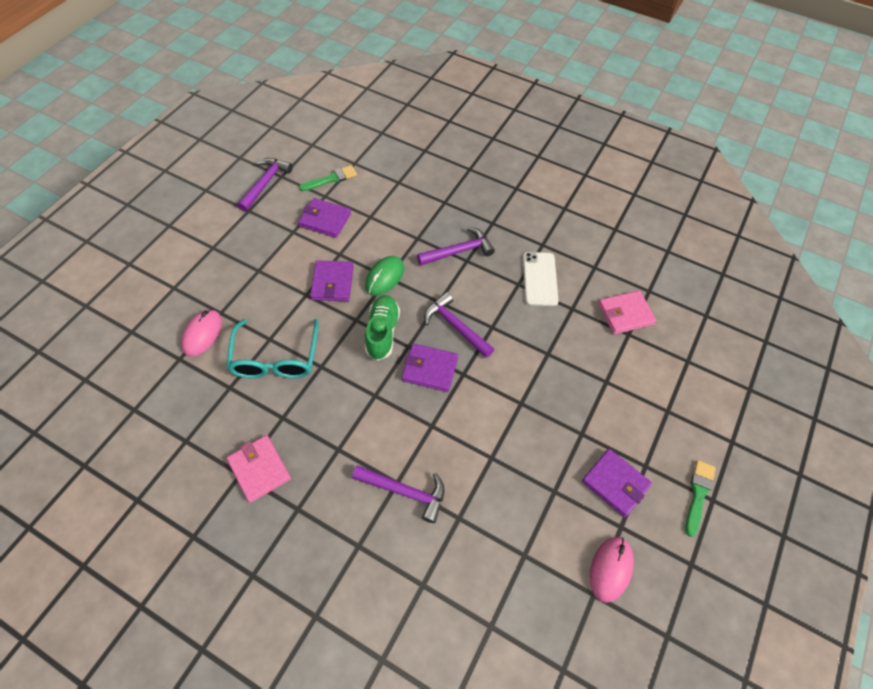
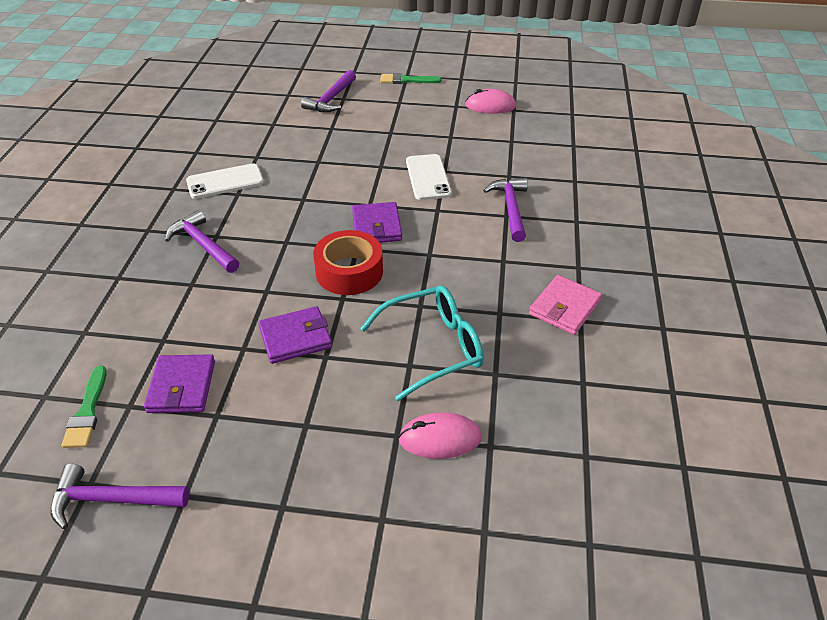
camera: 110 degrees left, 15 degrees down
green brush [299,165,357,191] -> green brush turned 135 degrees counterclockwise [62,366,107,448]
green mouse [365,256,404,296] -> none
green shoe [365,295,400,361] -> red tape [313,230,383,295]
purple hammer [424,292,494,358] -> purple hammer moved to [301,70,356,112]
purple wallet [582,449,652,517] -> none
pink wallet [598,291,657,334] -> none
none -> white phone [406,154,452,200]

